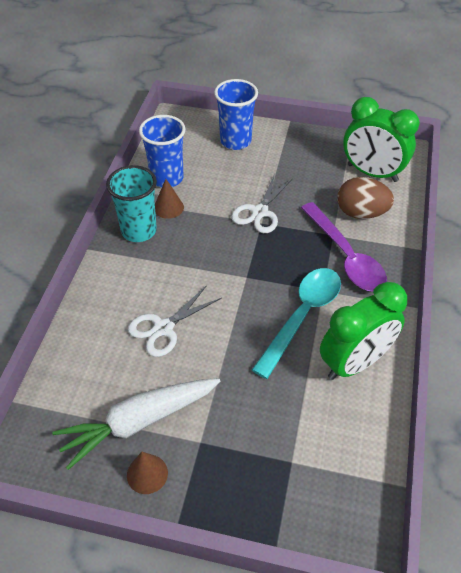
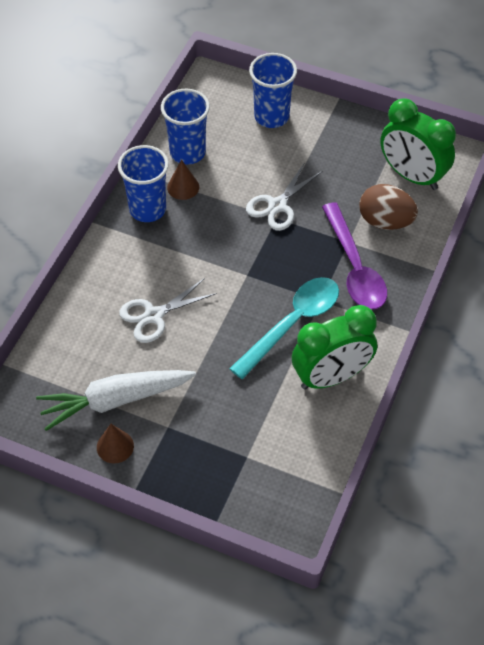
camera: 10 degrees right, 5 degrees up
turquoise cup [106,165,157,242] -> blue cup [118,145,169,222]

